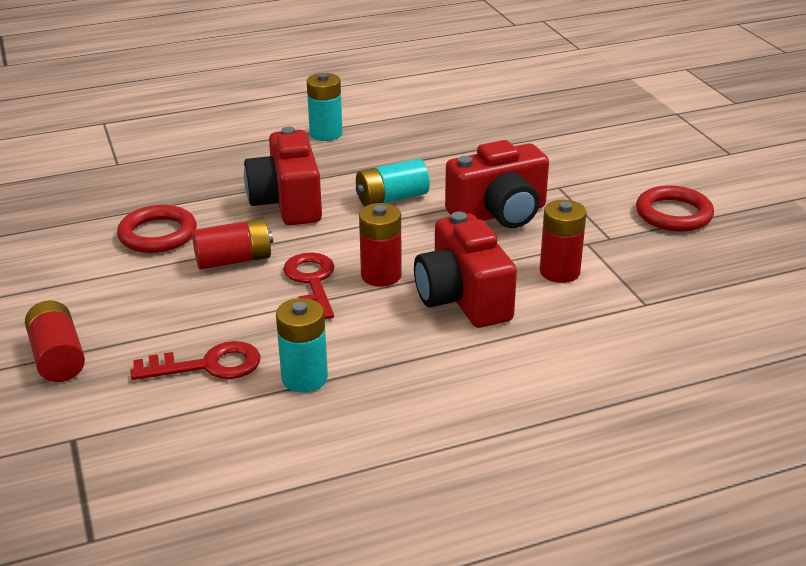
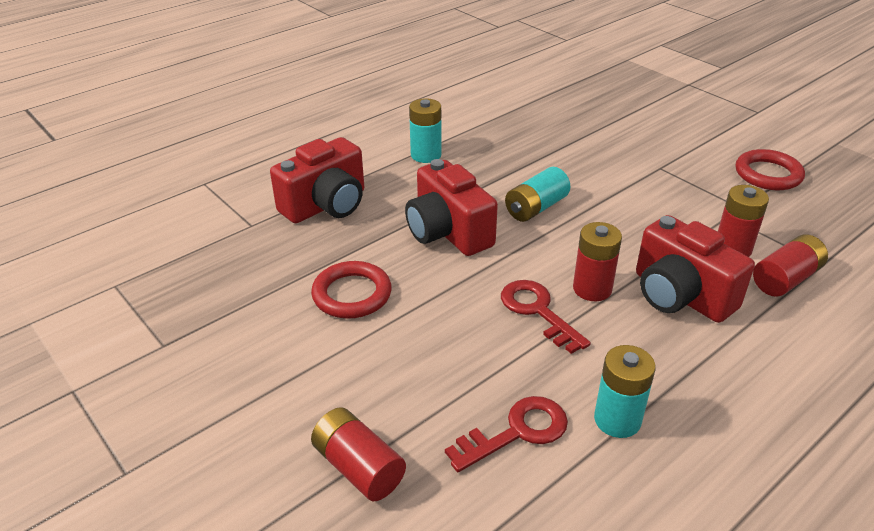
camera: 20 degrees left, 5 degrees up
red battery [192,219,273,270] -> red battery moved to [753,235,828,297]
red camera [445,140,549,228] -> red camera moved to [270,137,364,223]

